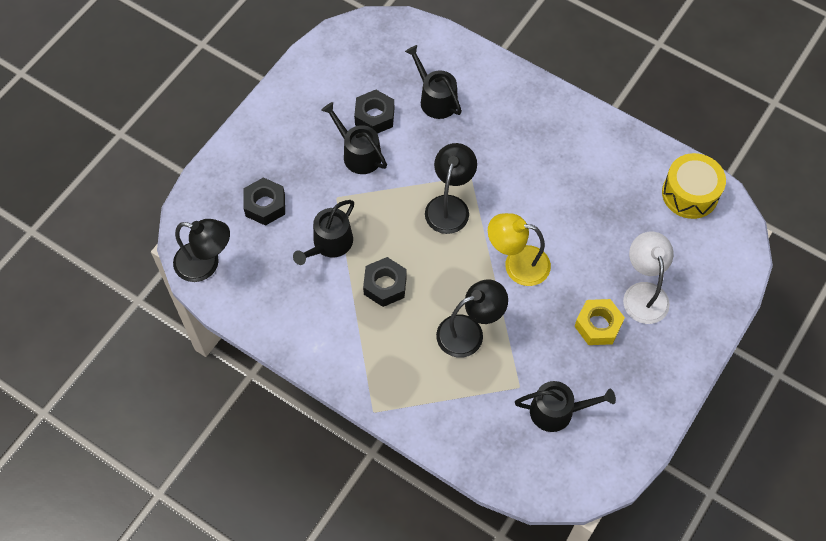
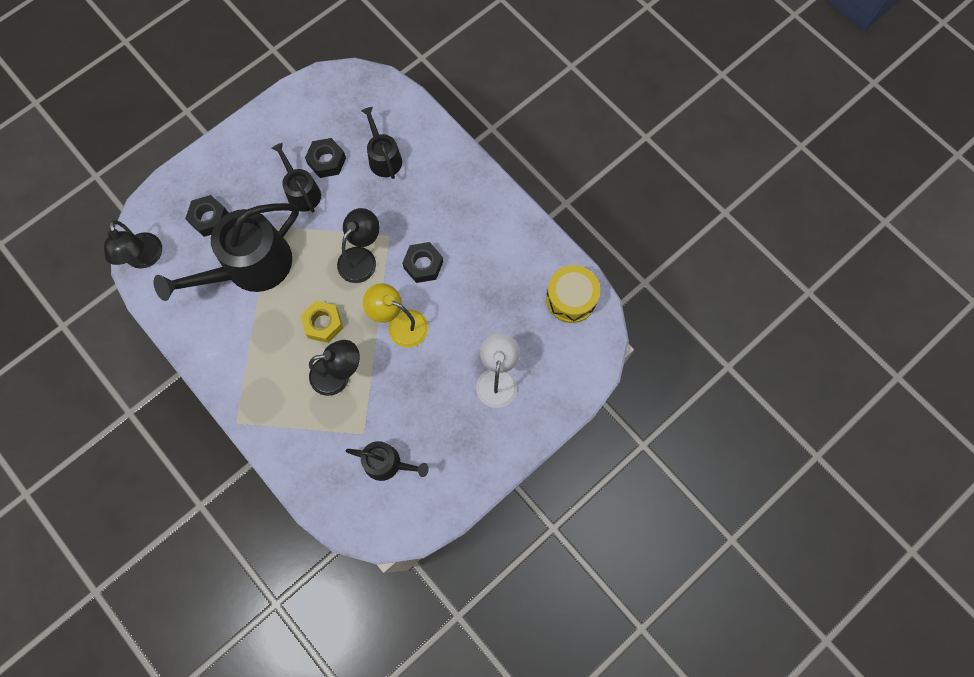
camera: 15 degrees right, 10 degrees up
black lamp [173,219,230,282] -> black lamp turned 45 degrees clockwise [104,220,162,269]
black watering can [293,200,354,265] -> black watering can [154,203,299,301], size x1.93
black nut [363,257,407,307] -> black nut moved to [402,242,443,283]
yellow nut [574,299,625,345] -> yellow nut moved to [301,301,343,343]

